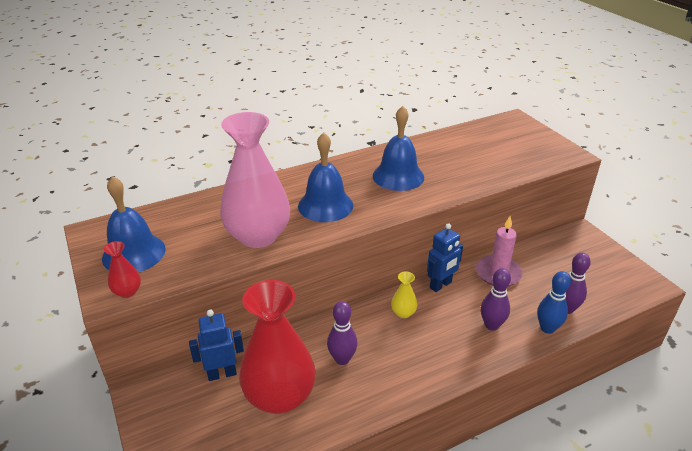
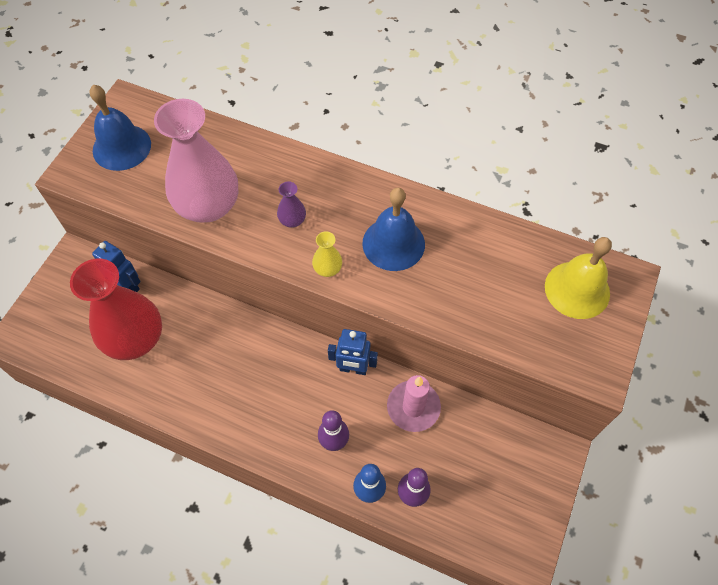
camera: 50 degrees right, 25 degrees up
red vase [104,241,141,298] -> none
blue bell [298,132,353,222] -> purple vase [277,181,306,228]
purple bowling pin [327,301,357,365] -> none
yellow vase [391,271,417,318] -> yellow vase moved to [312,231,342,277]
none -> yellow bell [545,237,612,319]

